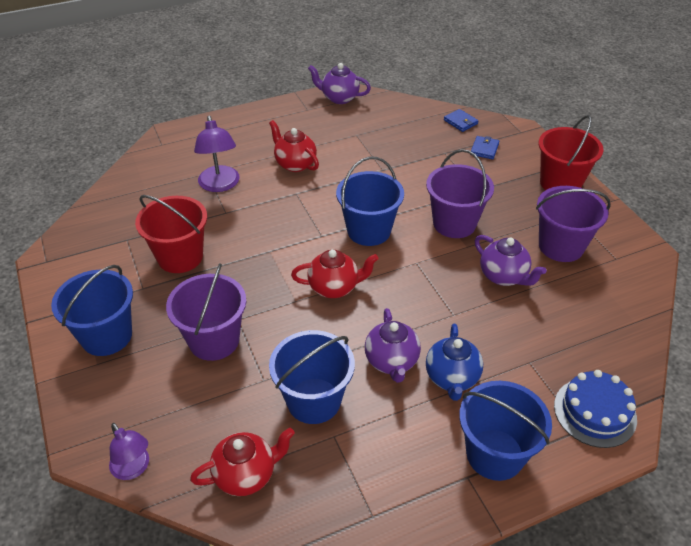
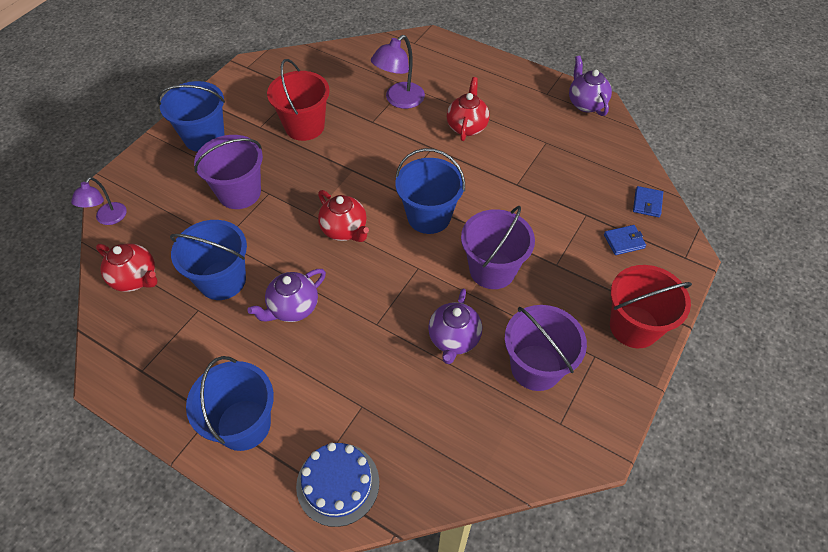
camera: 55 degrees right, 10 degrees up
blue teapot [426,323,483,401] -> none

